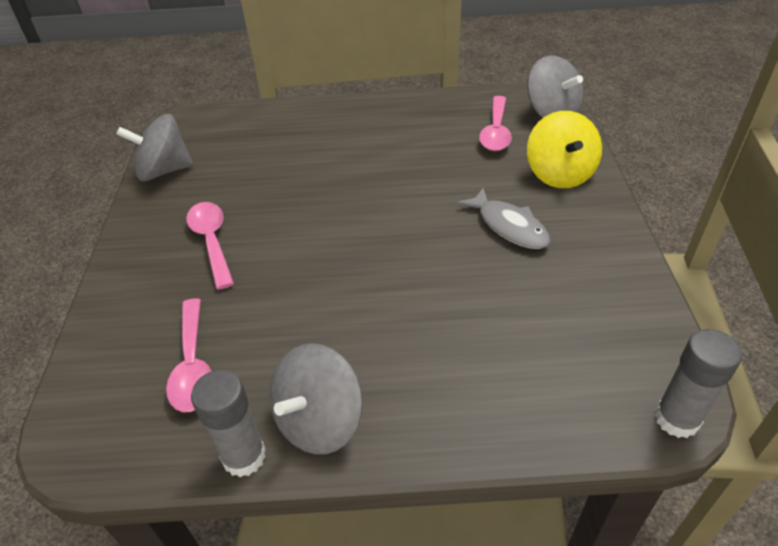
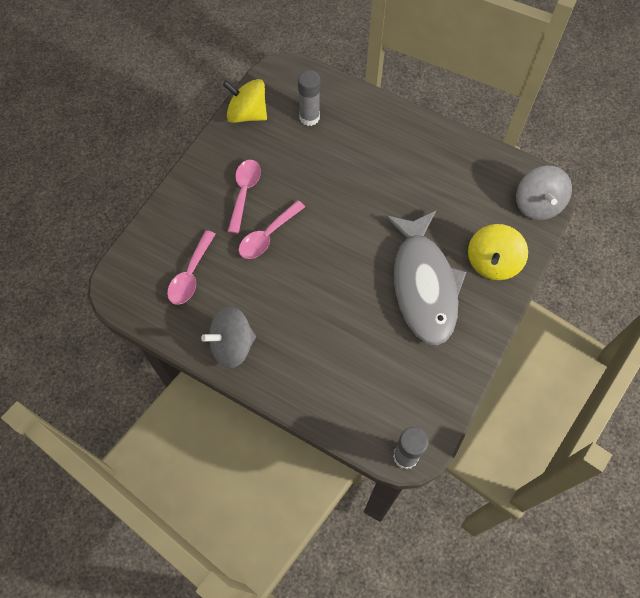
camera: 30 degrees right, 20 degrees up
grey spinning top [116,114,193,181] -> yellow spinning top [223,79,267,123]
grey glue stick [191,370,266,477] -> grey glue stick moved to [298,70,320,126]
grey fish [457,188,550,249] -> grey fish [385,211,466,345], size x1.96
pink spoon [479,96,512,151] -> pink spoon moved to [239,200,305,259]

